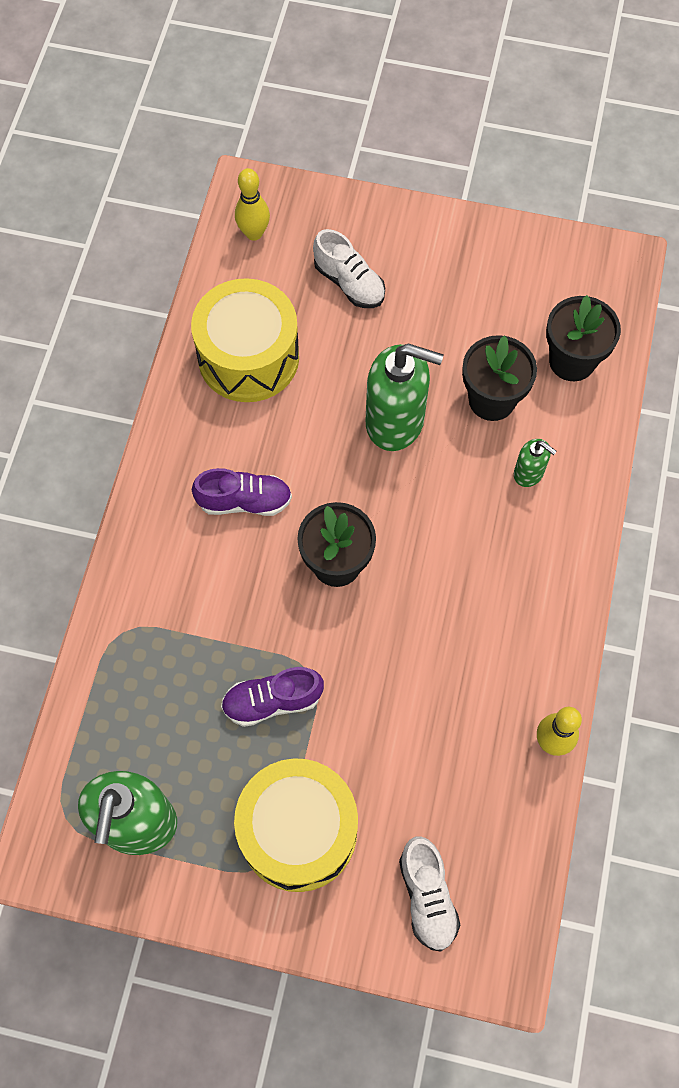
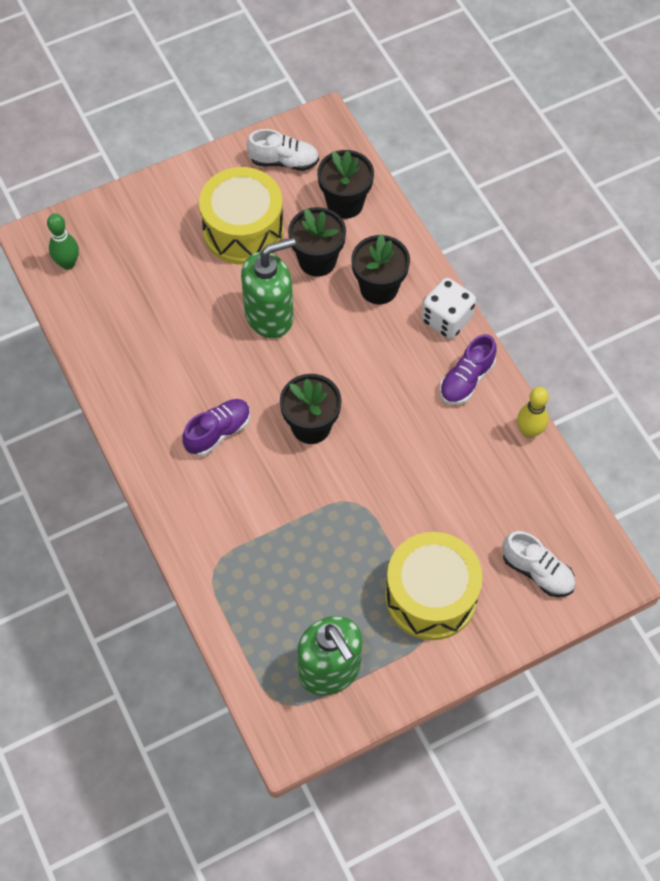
camera: 40 degrees left, 5 degrees down
yellow drum [191,278,299,402] -> yellow drum moved to [199,167,284,265]
purple shoe [221,667,324,727] -> purple shoe moved to [439,334,496,404]
yellow bowling pin [235,168,270,241] -> green bowling pin [47,214,79,270]
white shoe [313,229,385,308] -> white shoe moved to [246,129,319,171]
green soap dispenser [514,439,557,487] -> black flower pot [351,234,410,304]
none -> white dice [422,278,476,339]

